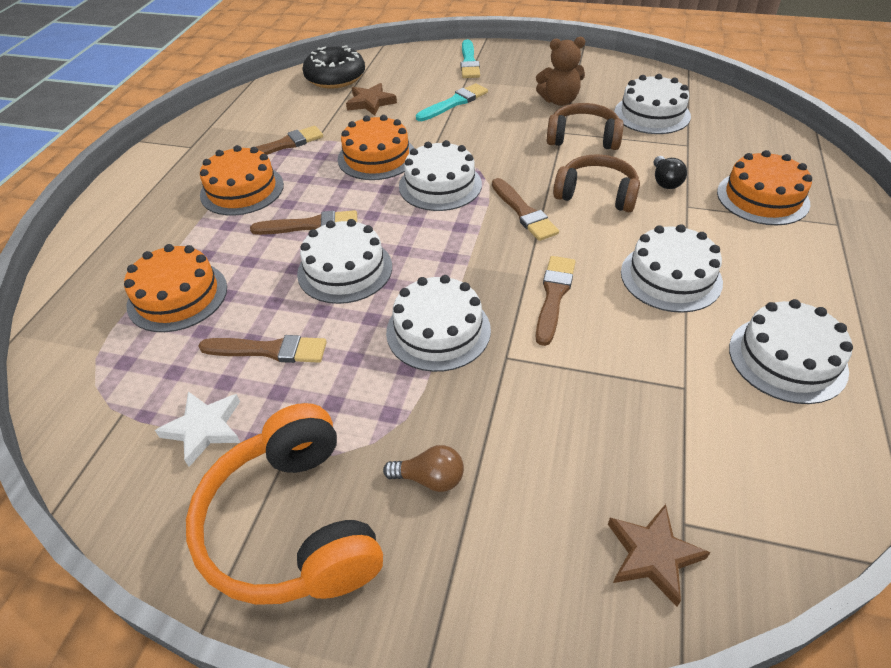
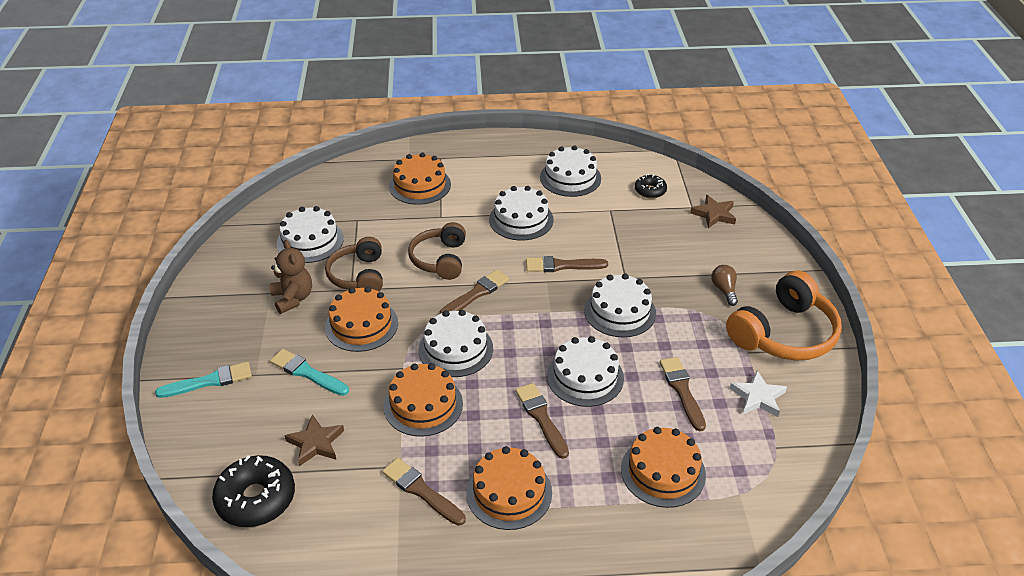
camera: 110 degrees left, 5 degrees down
black light bulb [654,156,687,189] -> none
none -> orange cake [325,287,398,352]
none -> black donut [635,174,667,199]

